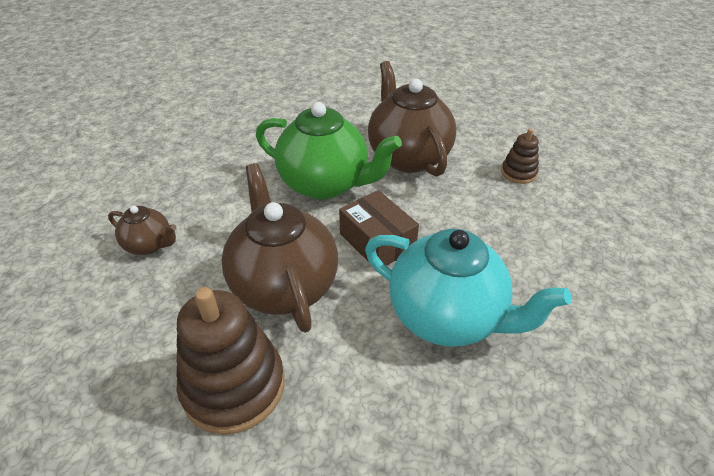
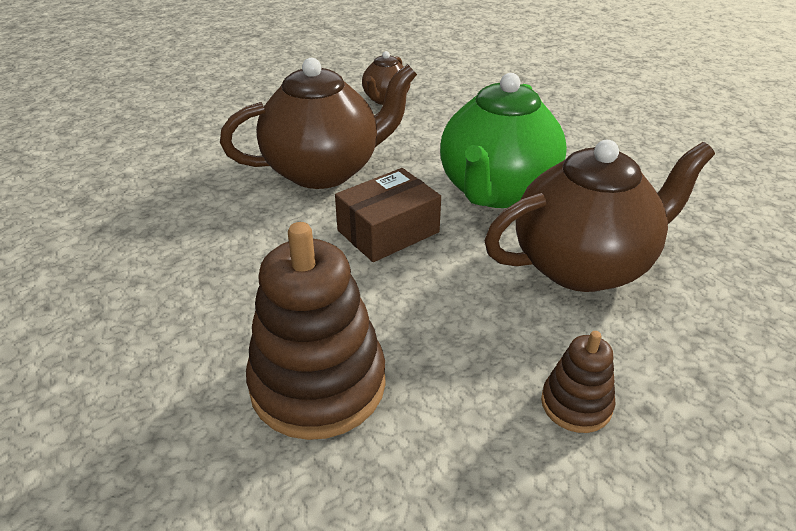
camera: 90 degrees right, 5 degrees down
brown stacking toy [176,287,285,435] -> brown stacking toy moved to [246,222,386,440]
turquoise teapot [365,229,572,347] -> none

